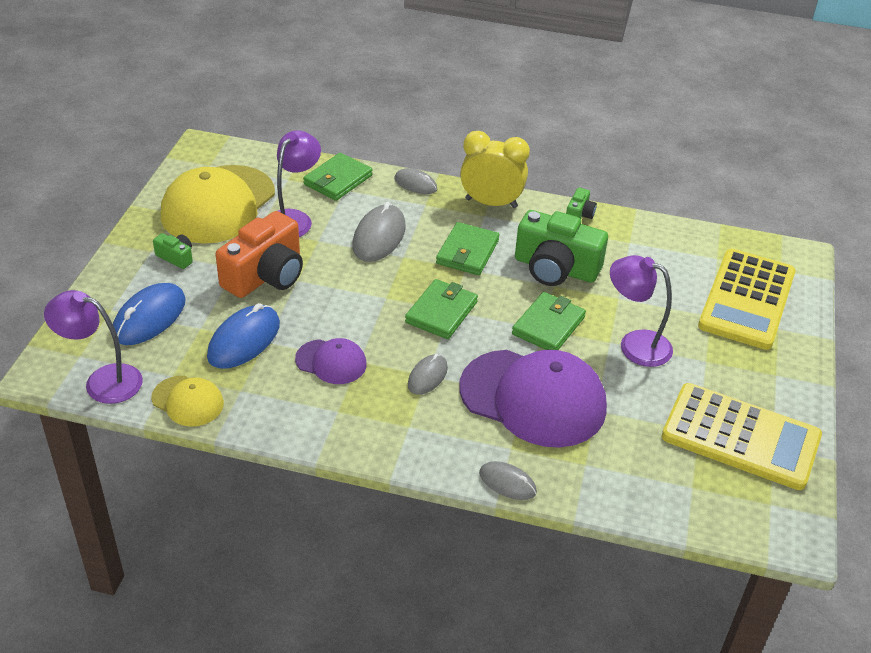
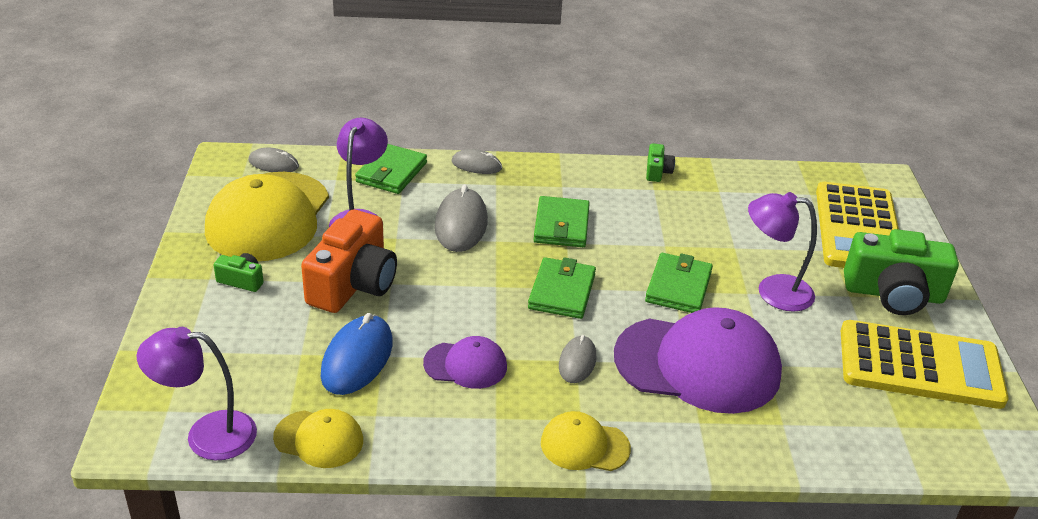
camera: 15 degrees left, 5 degrees down
blue mouse [113,283,186,345] -> none
yellow clock [460,131,530,208] -> none
grey mouse [479,461,537,500] -> grey mouse moved to [249,148,299,172]
green camera [515,210,608,286] -> green camera moved to [844,229,959,315]
none -> yellow cap [541,411,631,471]

